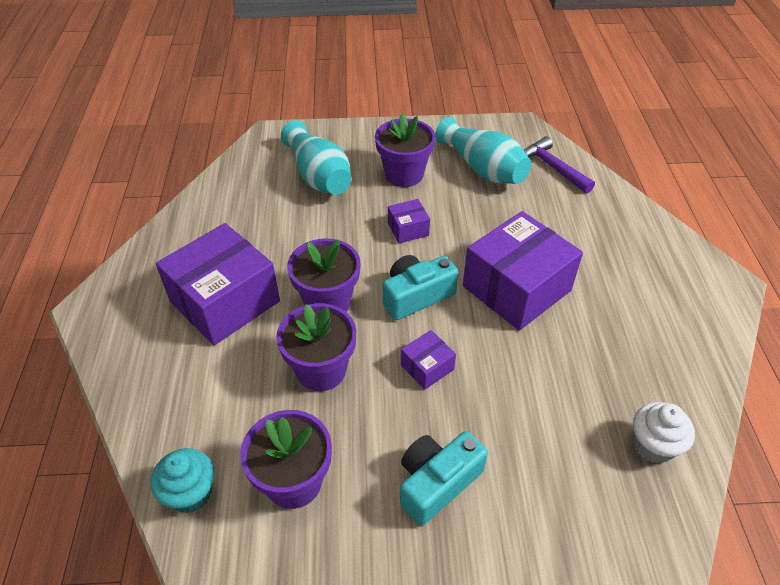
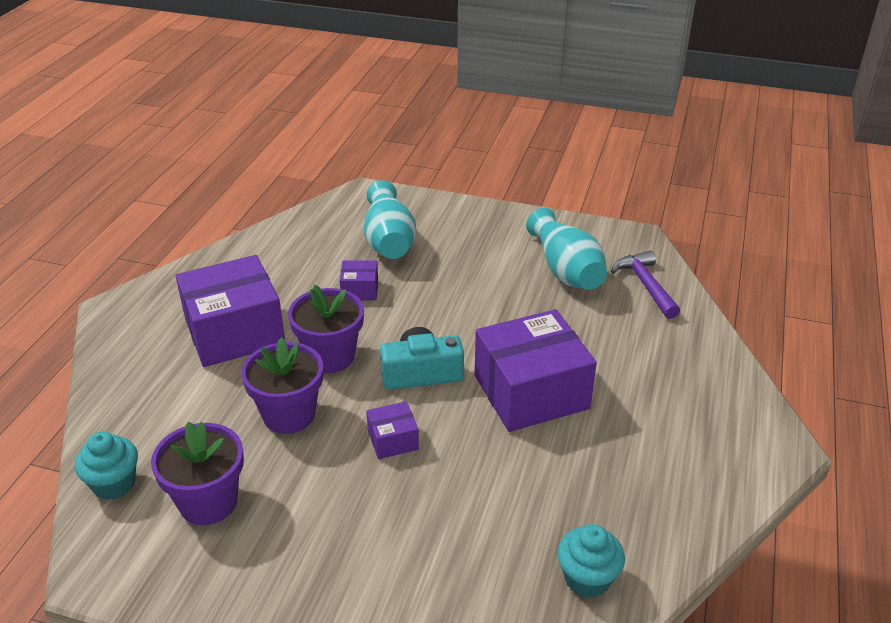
camera: 20 degrees right, 10 degrees down
purple flower pot [375,113,435,187] -> none
purple box [388,199,430,244] -> purple box moved to [340,260,378,300]
turquoise camera [400,431,488,526] -> none
white cupcake [633,402,695,463] -> turquoise cupcake [557,524,625,598]

